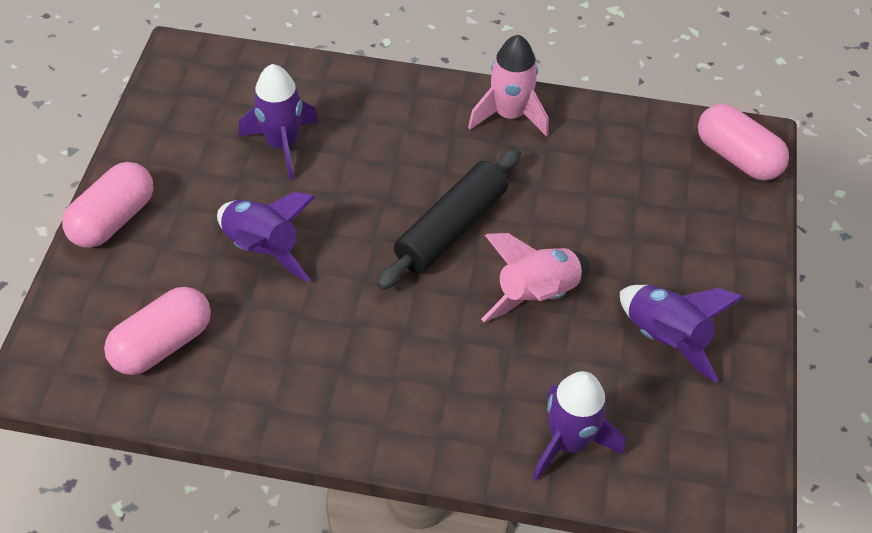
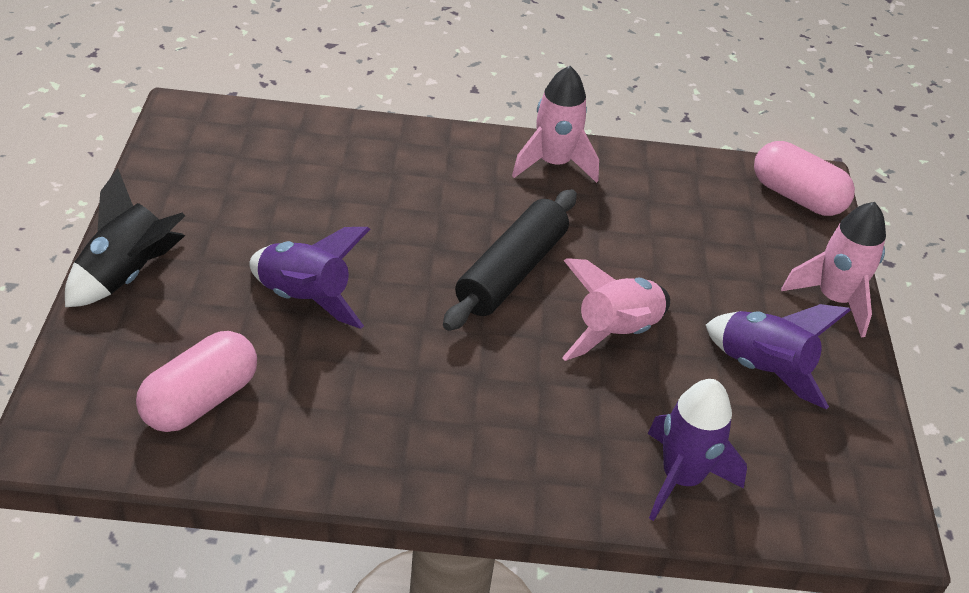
camera: 10 degrees left, 10 degrees down
pink capsule [62,162,154,248] -> black rocket [65,168,185,307]
purple rocket [239,64,319,179] -> none
none -> pink rocket [781,202,886,338]

